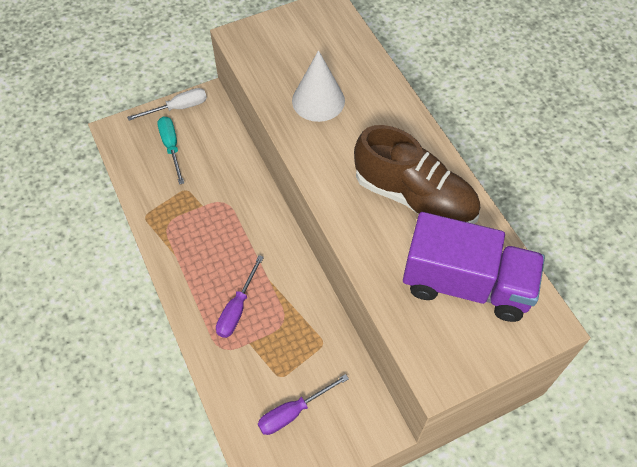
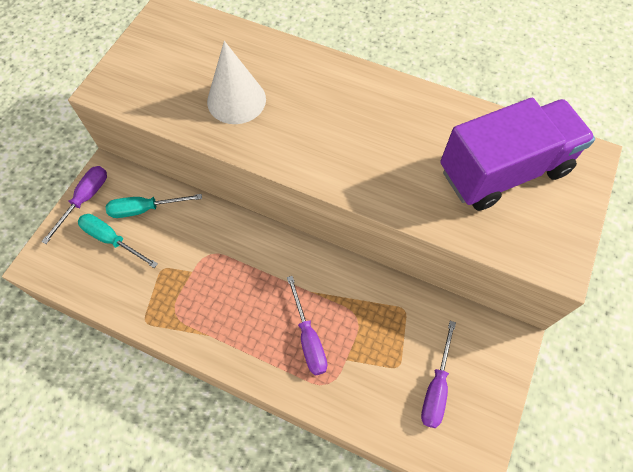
camera: 40 degrees left, 5 degrees up
white screwdriver [127,88,207,121] -> purple screwdriver [41,166,107,244]
brown shoe [354,125,480,224] -> none
none -> turquoise screwdriver [105,194,202,218]

